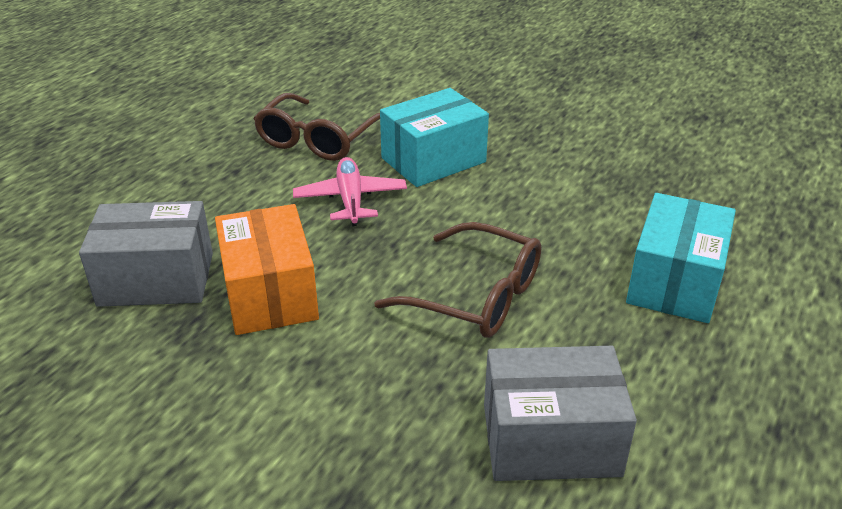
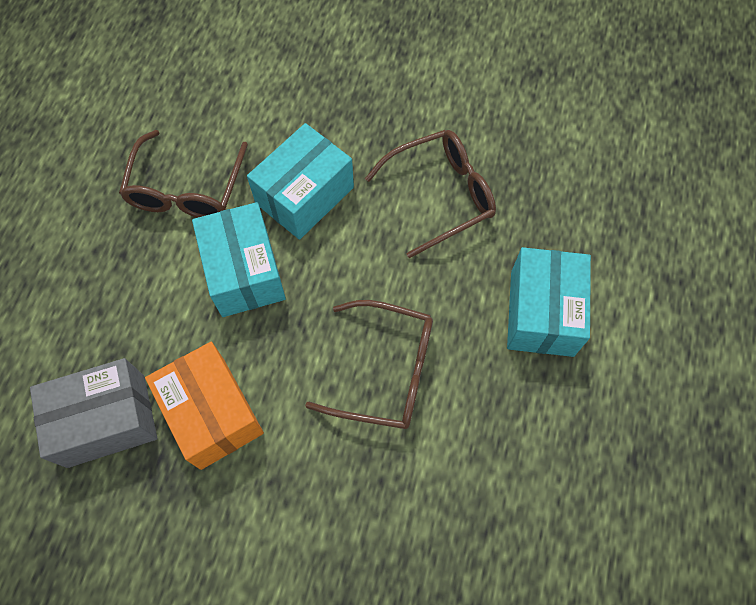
camera: 15 degrees left, 30 degrees up
pink plane [293,157,407,227] -> turquoise box [192,202,286,317]
grey box [484,346,637,481] -> none
none -> brown glasses [365,130,496,258]

